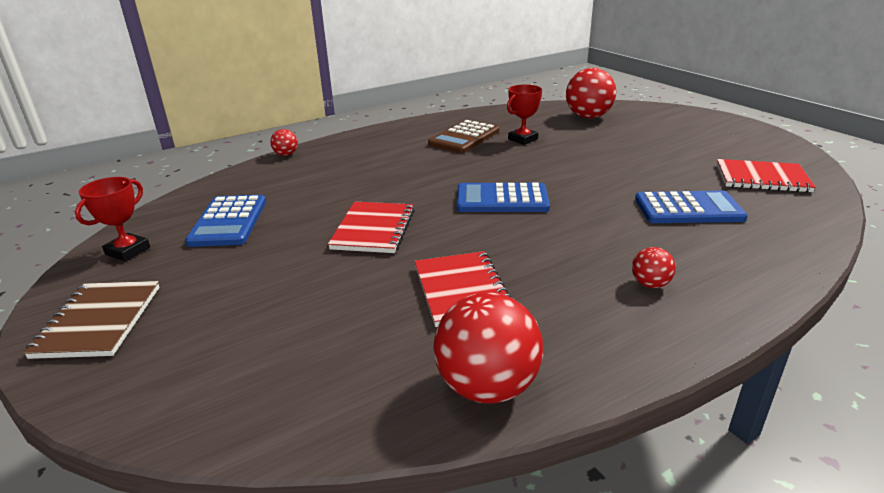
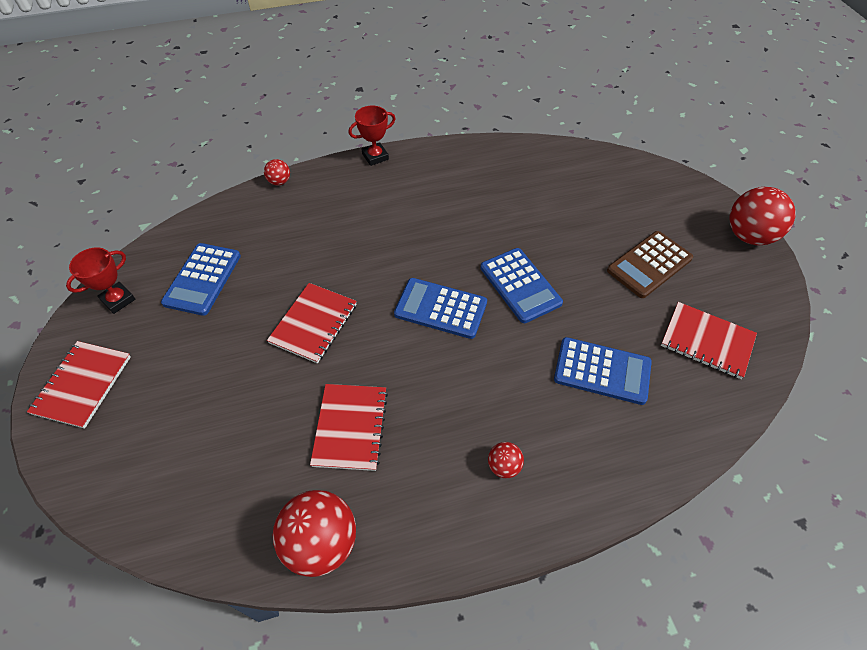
camera: 15 degrees right, 25 degrees up
brown notebook [23,281,160,359] -> red notebook [27,341,131,429]
brown calculator [428,120,499,153] -> brown calculator moved to [607,231,693,298]
red trophy [507,84,542,145] -> red trophy moved to [349,105,396,166]
red ball [566,68,616,119] -> red ball moved to [729,187,796,245]
none -> blue calculator [480,248,563,323]

